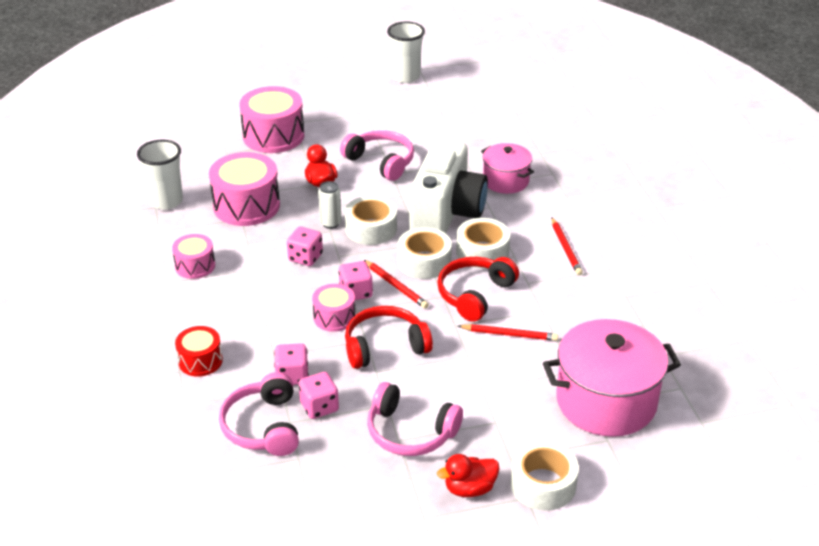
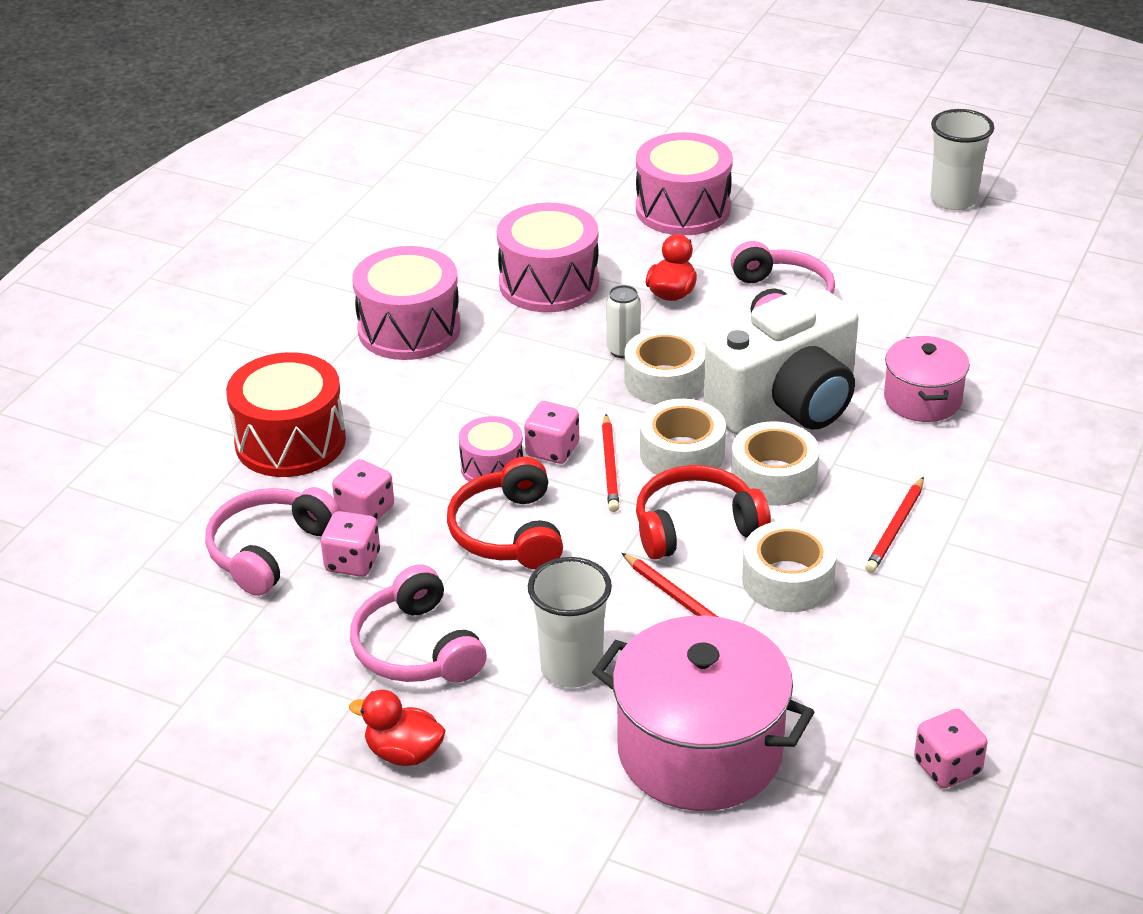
camera: 40 degrees right, 0 degrees up
white cup [137,140,183,210] -> white cup moved to [528,557,612,688]
pink drum [172,234,215,279] -> pink drum [352,246,461,360], size x1.78
red drum [175,326,223,377] -> red drum [226,352,346,477], size x1.78
pink dice [287,227,323,266] -> pink dice moved to [914,709,988,788]
red headphones [345,306,433,369] -> red headphones turned 120 degrees counterclockwise [447,457,563,569]
white tape [510,441,579,511] -> white tape moved to [742,521,837,612]

